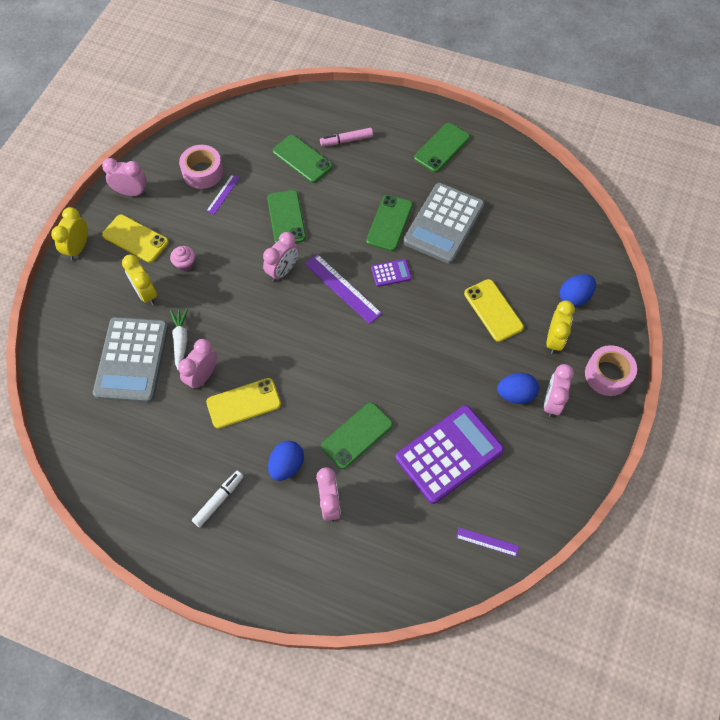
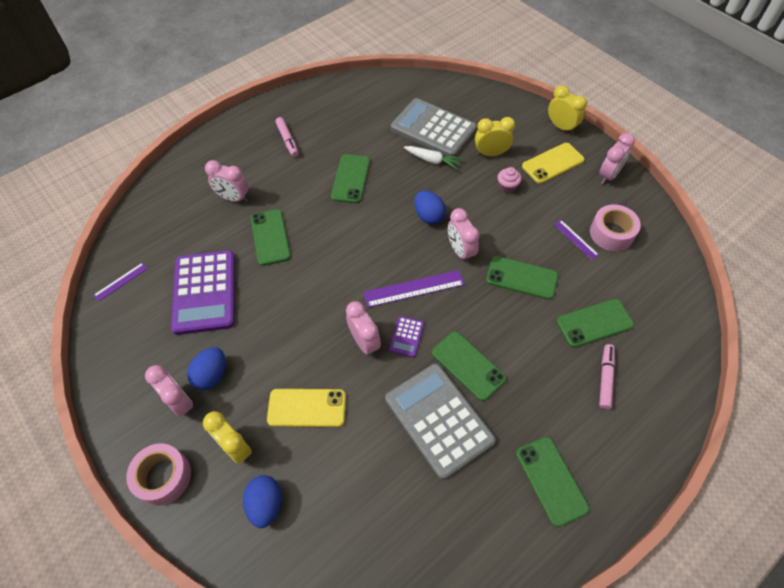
camera: 120 degrees right, 5 degrees down
pink clock [178,339,217,390] -> pink clock moved to [346,301,381,356]
white marker [192,471,244,527] -> pink marker [275,117,299,157]
yellow phone [206,378,281,429] -> green phone [331,154,370,203]
blue egg [268,441,304,481] -> blue egg moved to [414,191,446,224]

